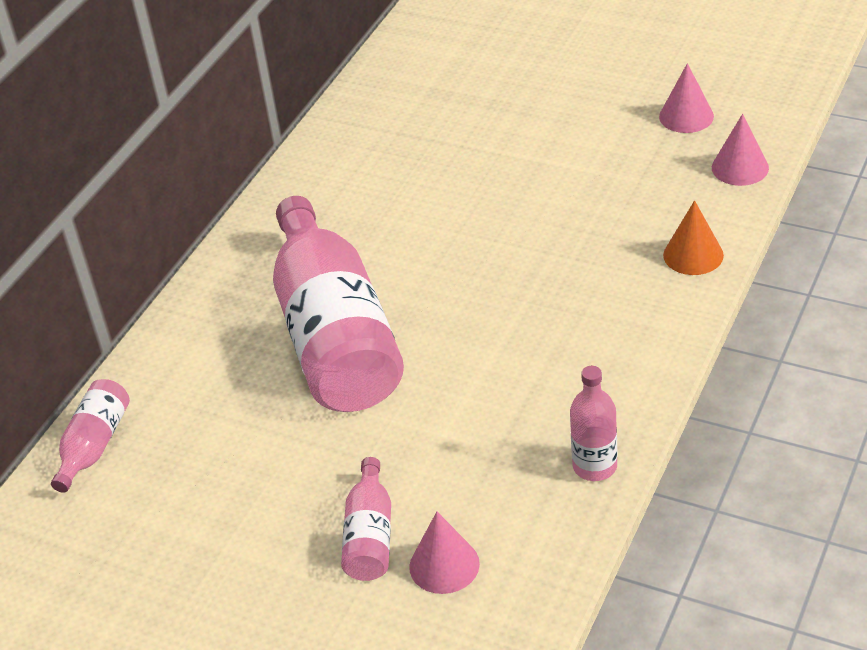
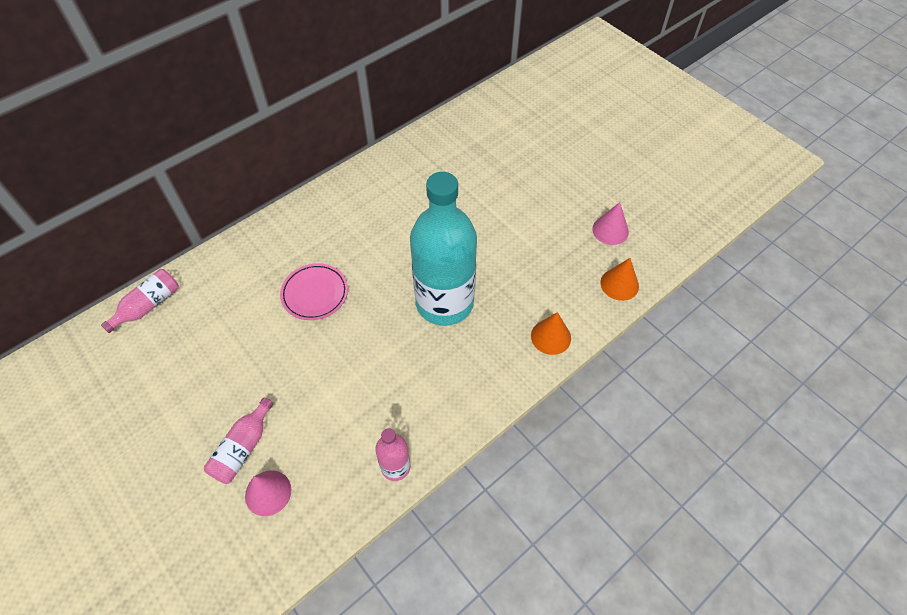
camera: 20 degrees right, 15 degrees up
pink bottle [273,196,404,412] -> pink plate [280,263,348,320]
pink cone [712,114,769,186] -> orange cone [601,258,639,301]
none -> turquoise bottle [410,172,477,326]

